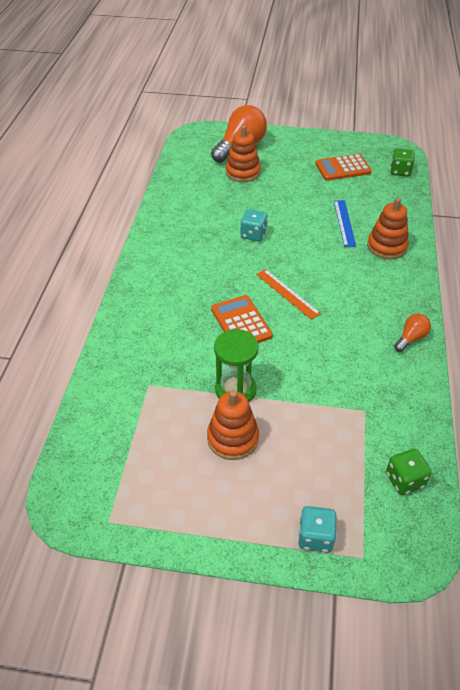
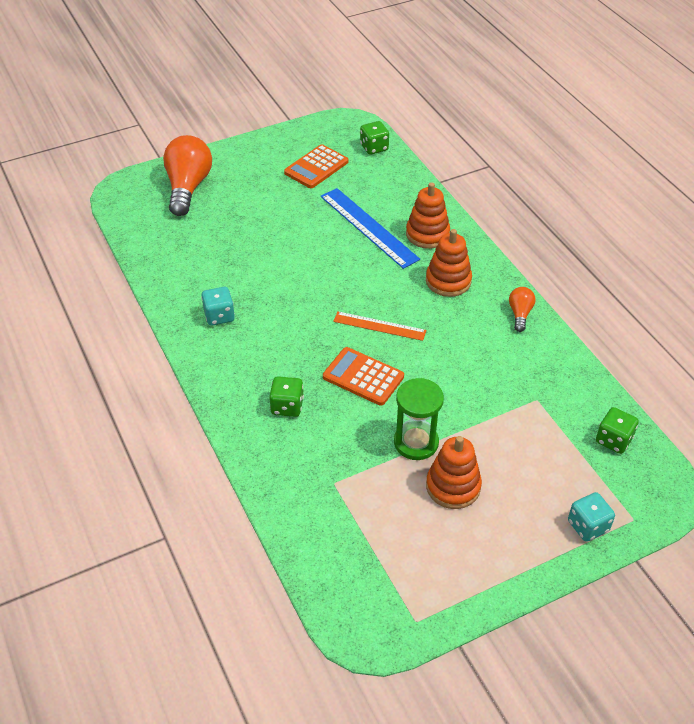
camera: 35 degrees left, 0 degrees up
orange stacking toy [226,125,261,182] -> orange stacking toy moved to [426,229,472,297]
turquoise dice [240,209,268,241] -> turquoise dice moved to [201,287,235,326]
blue ruler [334,200,356,247] -> blue ruler [321,188,420,269], size x1.61
none -> green dice [269,376,304,417]

